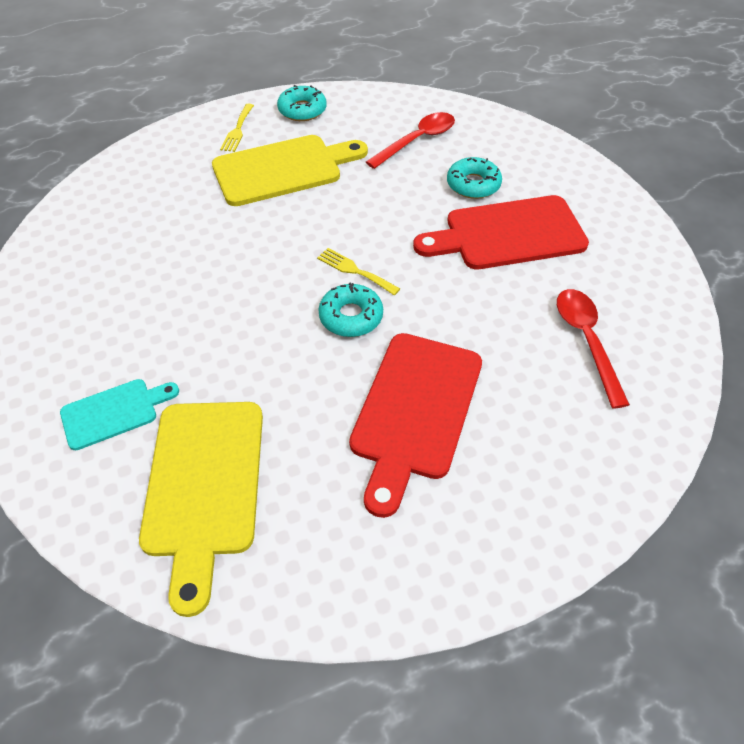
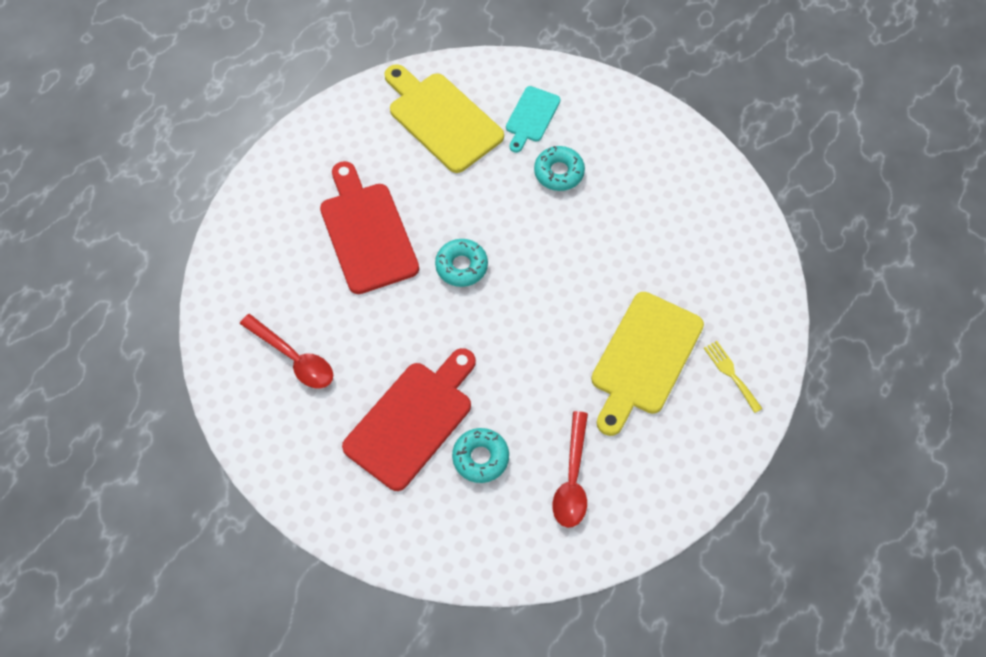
camera: 140 degrees right, 10 degrees up
turquoise donut [277,85,327,121] -> turquoise donut moved to [534,146,585,191]
yellow fork [317,248,400,295] -> none

